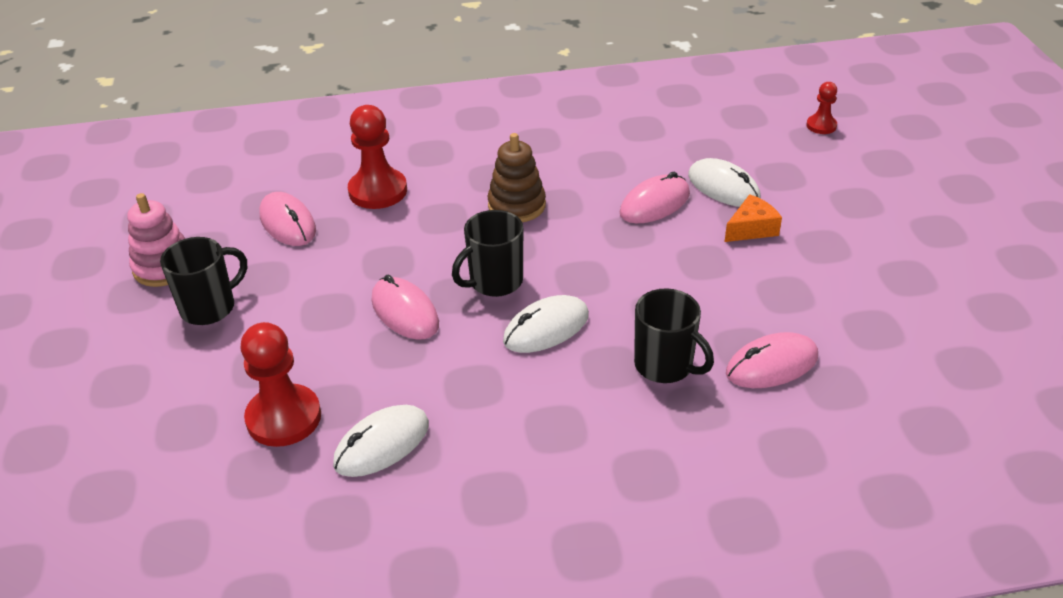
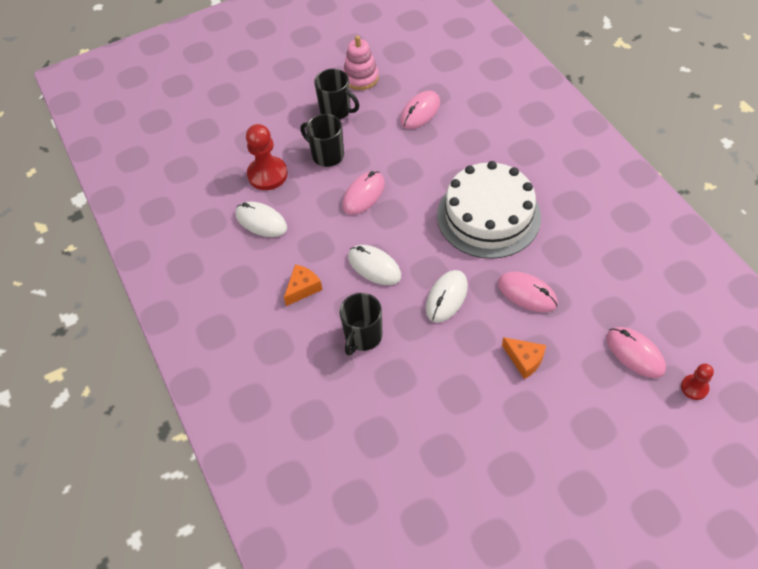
camera: 75 degrees right, 15 degrees up
red pawn [348,105,407,209] -> none
black mug [452,210,523,297] -> black mug moved to [300,114,344,167]
brown stacking toy [488,133,546,222] -> white cake [437,161,541,259]
white mouse [688,158,761,207] -> white mouse moved to [426,270,468,323]
pink mouse [726,332,818,388] -> pink mouse moved to [606,327,666,378]
none -> orange cheese [284,264,322,306]

